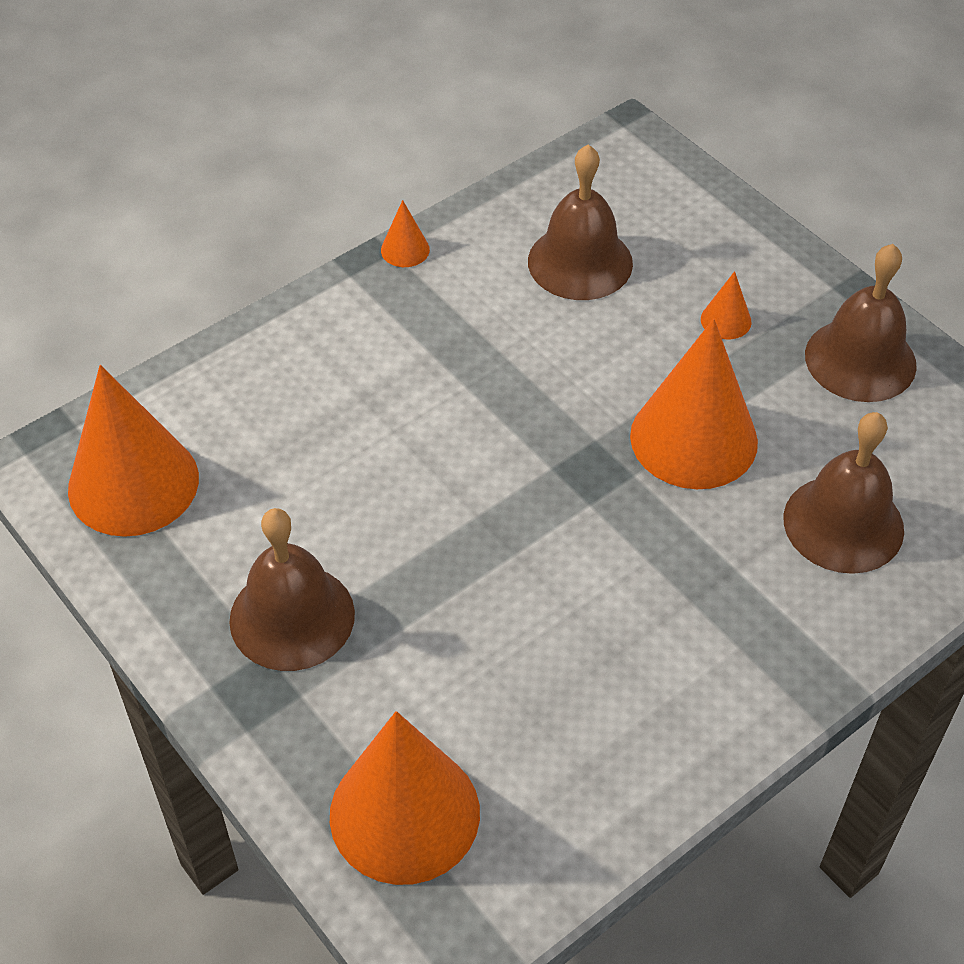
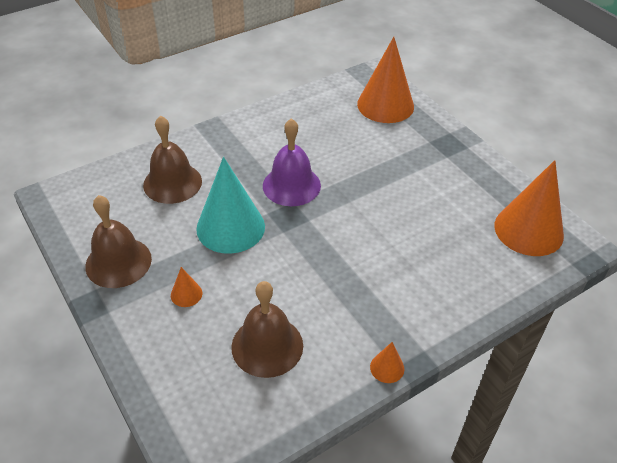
camera: 175 degrees left, 5 degrees down
brown bell [229,508,355,671] -> none
orange cone [630,319,758,489] -> turquoise cone [196,157,265,254]
none -> purple bell [263,118,321,206]

